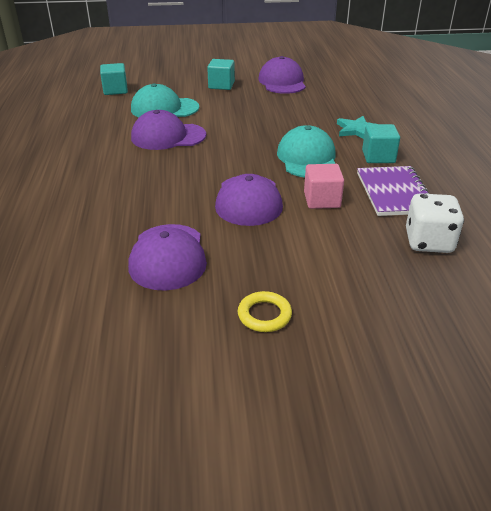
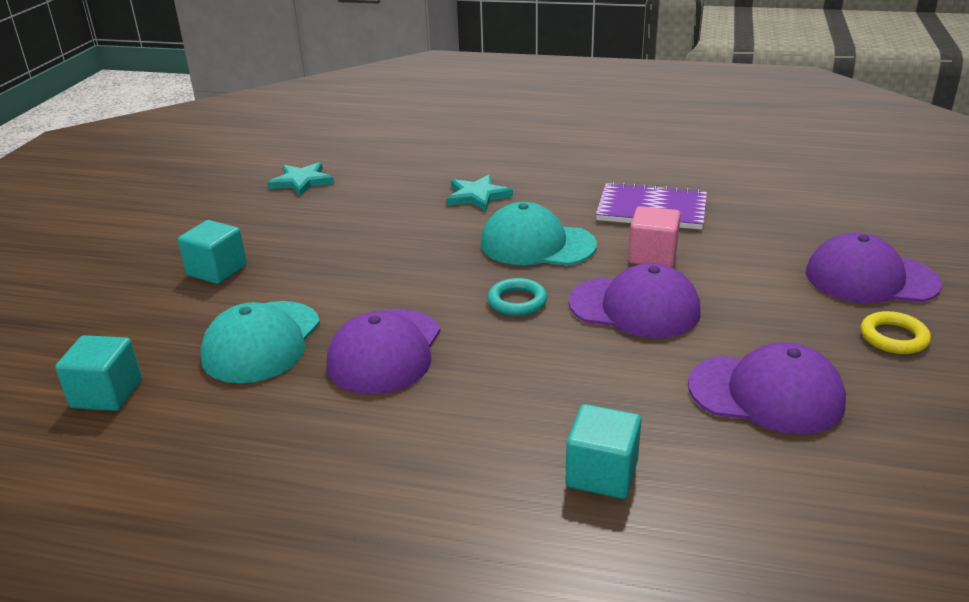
camera: 70 degrees left, 5 degrees down
purple cap [258,56,306,94] -> purple cap moved to [806,233,942,303]
turquoise cube [362,124,400,163] -> turquoise cube moved to [566,404,641,499]
white dice [406,193,464,253] -> none
none -> turquoise star [267,162,334,197]
none -> turquoise ring [487,278,547,316]

